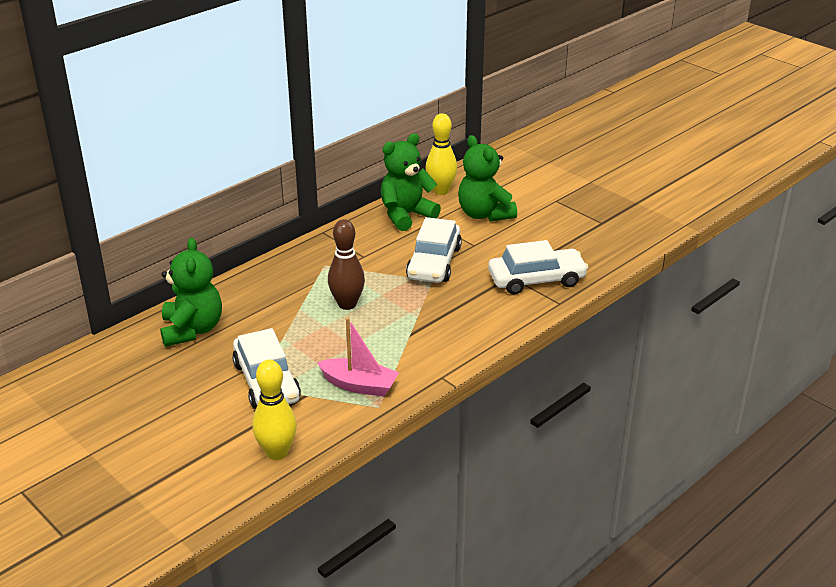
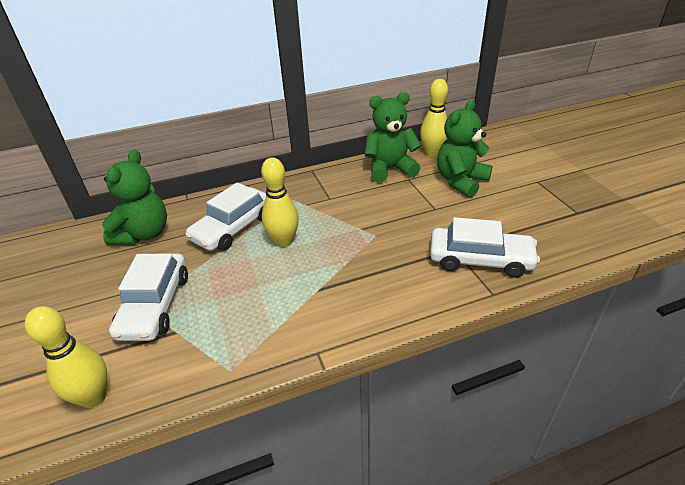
camera: 25 degrees right, 5 degrees up
pink boat [317,318,399,397] -> none
brown bowling pin [328,219,365,310] -> yellow bowling pin [261,157,299,247]
white car [406,217,462,283] -> white car moved to [185,182,266,251]
green teddy bear [458,135,517,222] -> green teddy bear turned 45 degrees clockwise [437,99,493,198]

